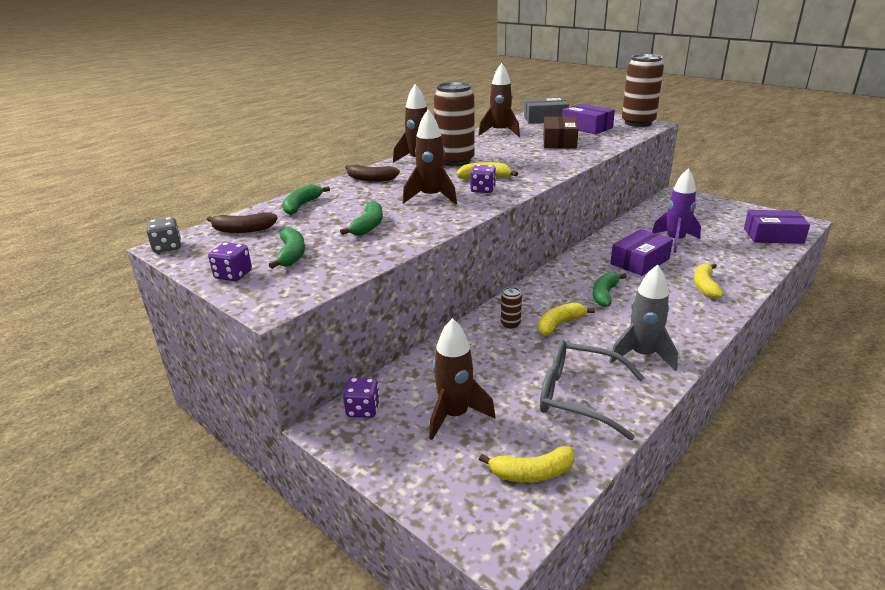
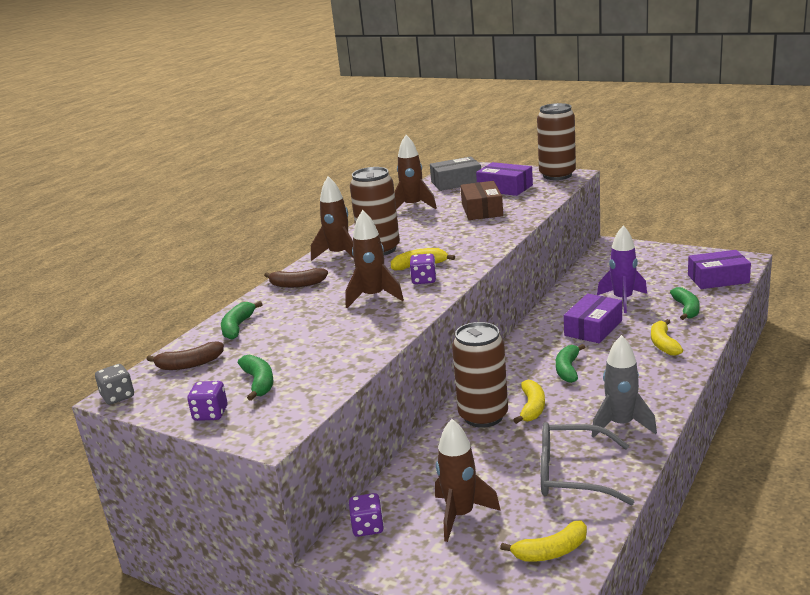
camera: 10 degrees left, 5 degrees down
green banana [340,201,383,236] -> green banana moved to [670,287,700,320]
brown can [501,287,522,328] -> brown can [452,322,508,428], size x2.41
yellow banana [538,302,595,336] -> yellow banana turned 150 degrees clockwise [514,380,545,424]

